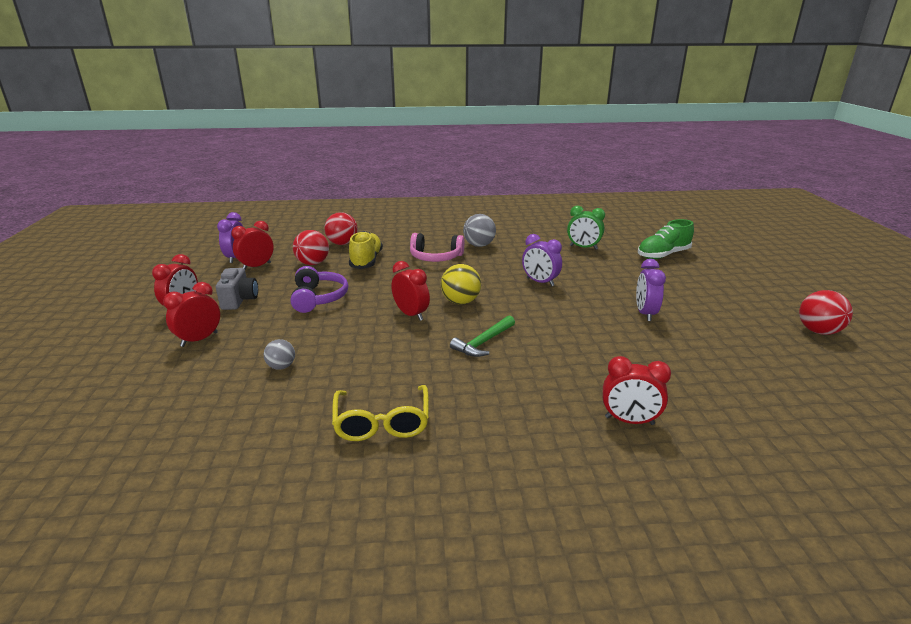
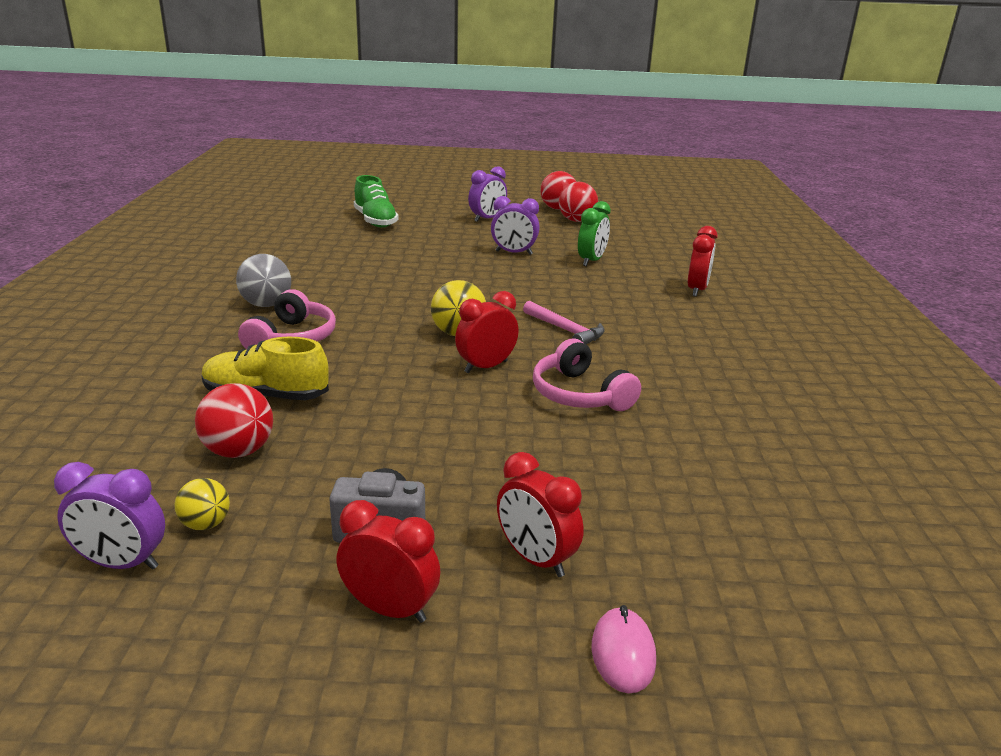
camera: 85 degrees left, 0 degrees up
red clock [231,221,274,270] -> yellow ball [174,478,230,530]
grey ball [263,339,295,370] -> none
purple headphones [291,266,348,313] -> none
red ball [325,212,358,245] -> red ball moved to [559,182,598,222]
yellow glasses [332,385,429,441] -> none
green hammer [450,315,515,357] -> pink hammer [523,301,605,344]
purple clock [522,234,562,286] -> purple clock moved to [468,166,507,222]
green clock [567,206,605,250] -> green clock moved to [578,201,611,266]
none -> pink headphones [533,339,641,411]
none -> pink mouse [592,605,656,693]

